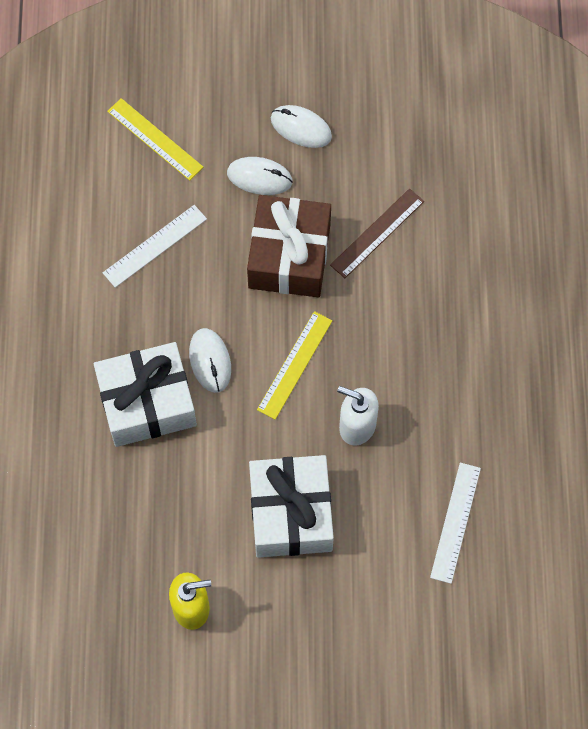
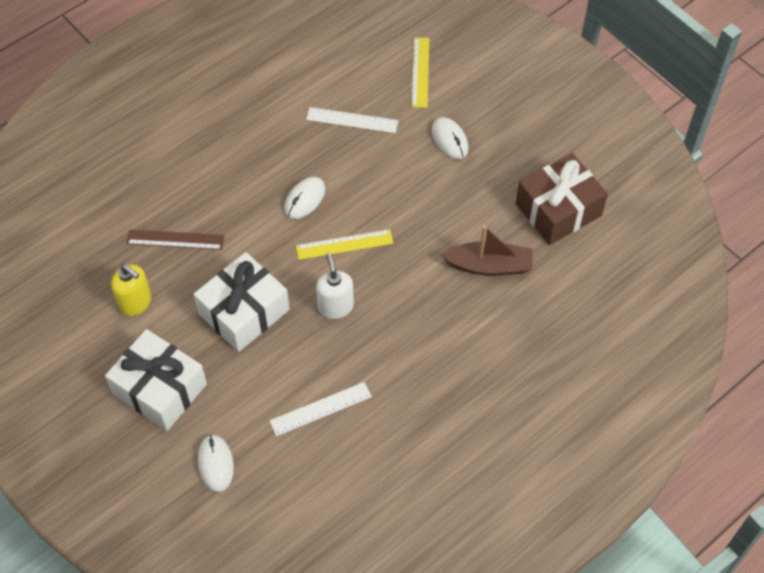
camera: 50 degrees right, 10 degrees down
white gift [94,342,197,447] -> white gift moved to [105,329,207,431]
brown gift [247,195,331,297] -> brown gift moved to [516,153,608,245]
white mouse [271,105,332,148] -> white mouse moved to [198,434,234,492]
brown ruler [330,188,424,278] -> brown ruler moved to [126,230,224,250]
none -> brown boat [441,226,532,275]

